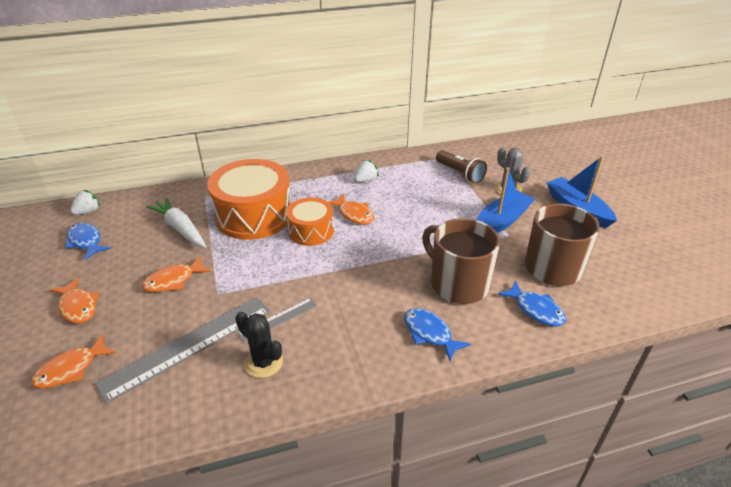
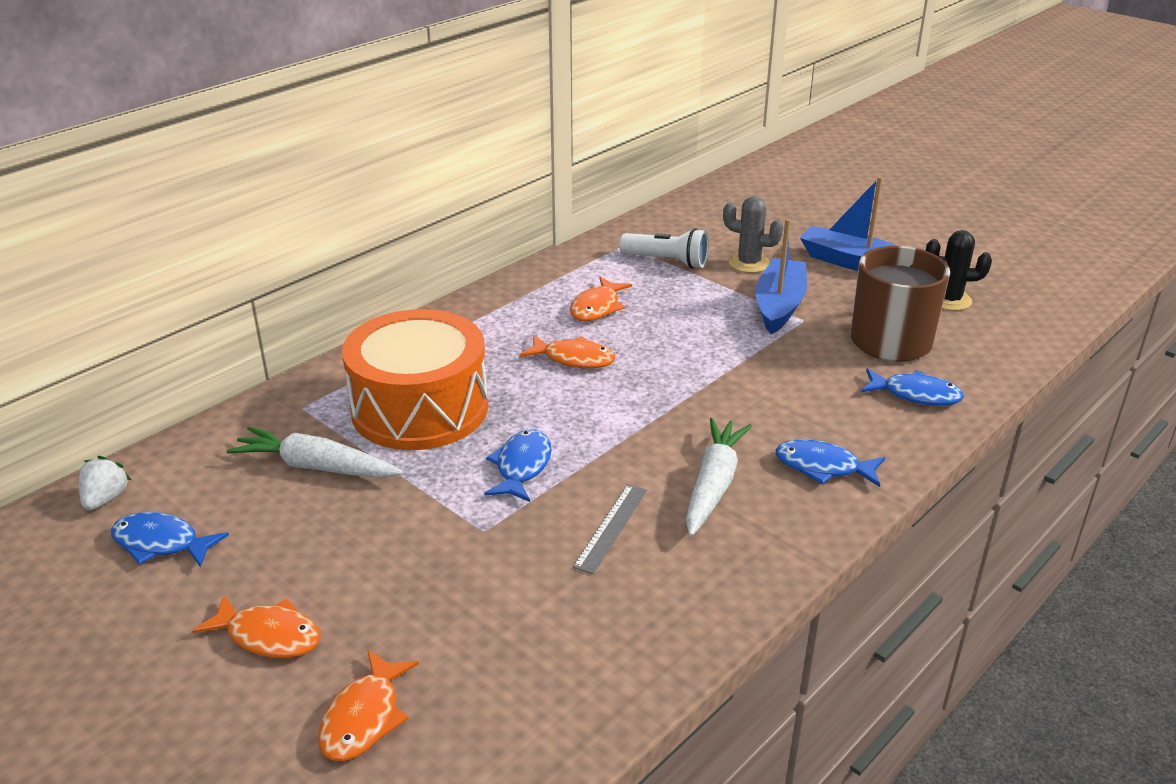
camera: 30 degrees left, 5 degrees down
grey ruler [95,297,271,404] -> none
orange fish [142,256,211,292] -> orange fish moved to [570,277,632,321]
black cactus [235,312,283,378] -> black cactus moved to [926,230,992,311]
orange drum [286,197,334,246] -> none
white strawberry [354,160,379,182] -> none
brown mug [422,218,500,304] -> none
brown flashlight [436,150,487,184] -> white flashlight [619,228,709,269]
none -> blue fish [484,430,552,502]
none -> white carrot [686,418,752,537]

